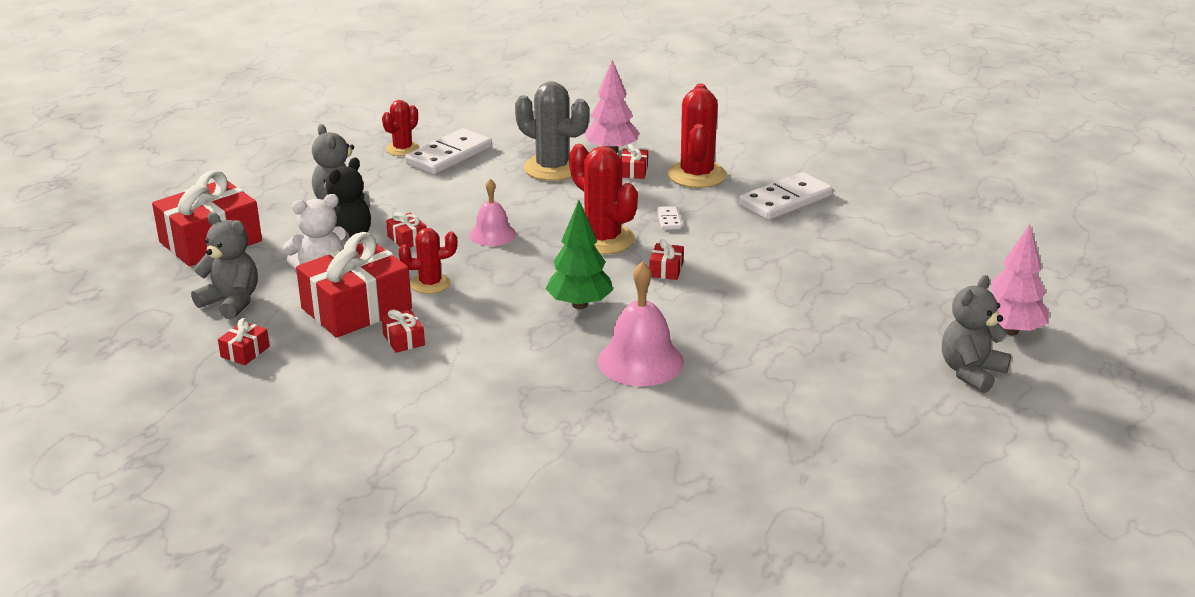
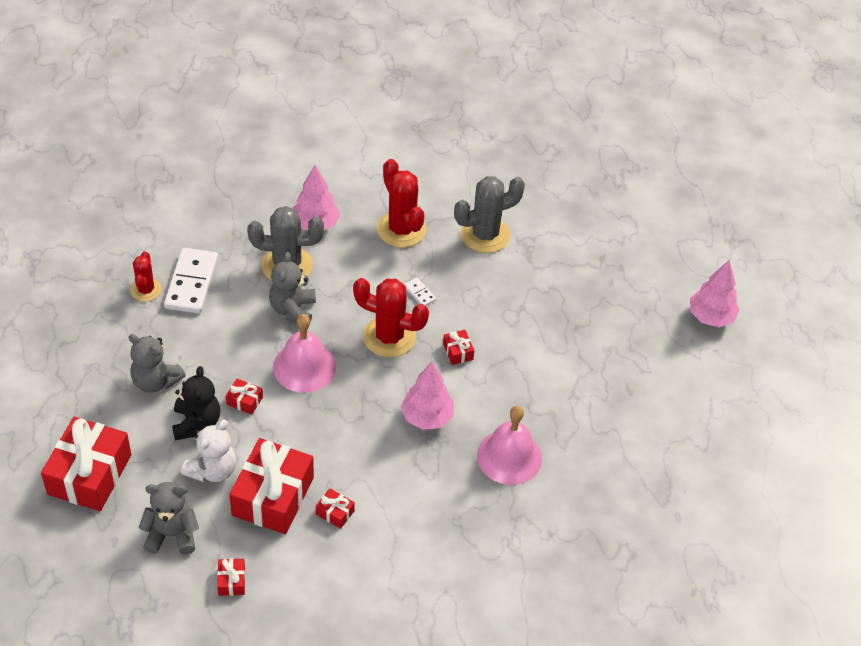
camera: 35 degrees left, 20 degrees up
red cactus [398,228,457,294] -> none
pink bell [469,179,516,246] -> pink bell [273,314,336,393], size x1.59
green tree [545,200,613,309] -> pink tree [401,361,454,430]
red gift [620,144,648,179] -> none
white domino [739,172,833,220] -> grey cactus [454,176,525,253]
grey teddy bear [942,275,1011,393] -> grey teddy bear moved to [269,252,316,324]

